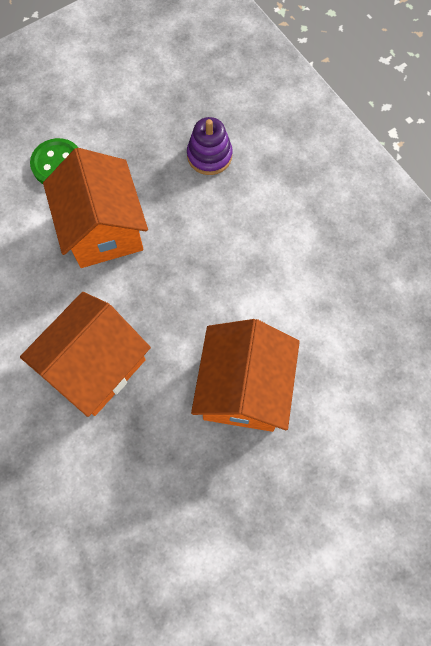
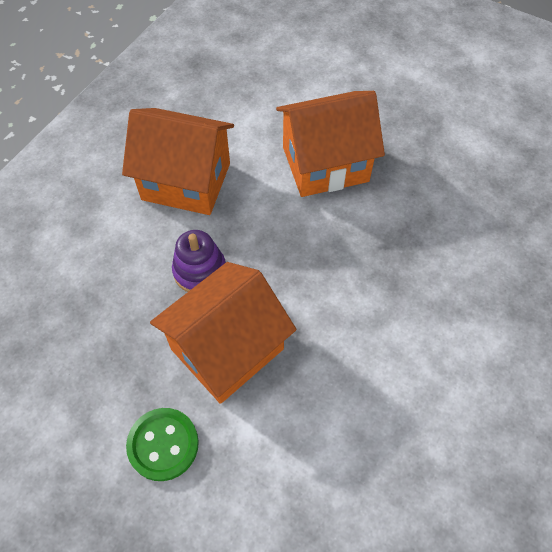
camera: 115 degrees left, 10 degrees down
orange house [20,292,151,417] -> orange house moved to [122,108,234,215]
purple stacking toy [187,117,233,175] -> purple stacking toy moved to [172,230,226,292]

